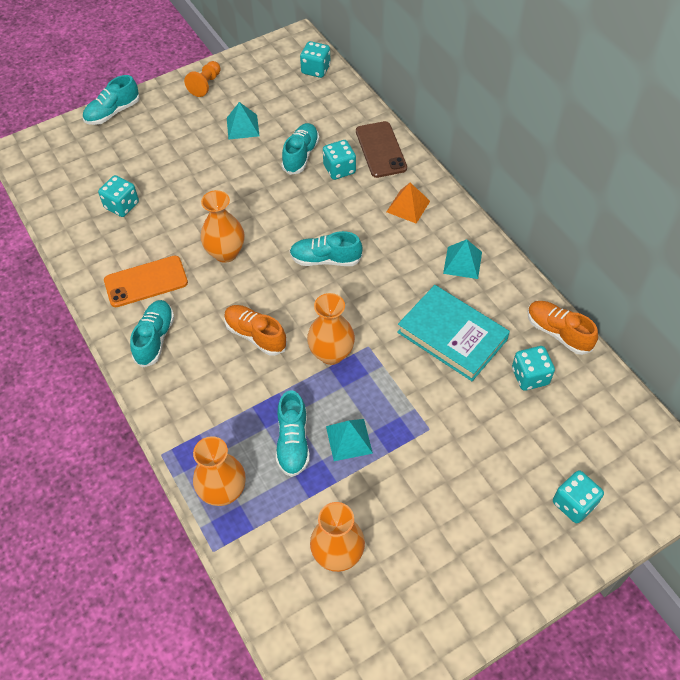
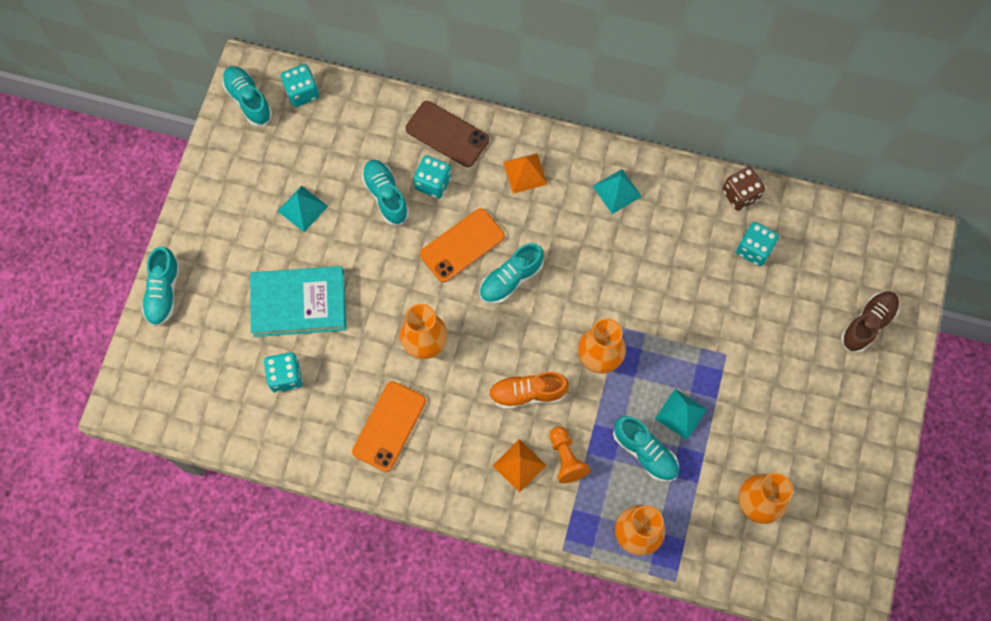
camera: 45 degrees left, 15 degrees up
turquoise shoe [130,300,174,368] -> turquoise shoe moved to [222,66,272,126]
orange pawn [184,61,221,97] -> orange pawn moved to [549,426,590,483]
turquoise book [397,285,510,381] -> turquoise book moved to [250,266,346,337]
orange shoe [528,301,598,355] -> brown dice [722,167,765,211]
turquoise dice [553,470,604,523] -> brown shoe [841,292,899,353]
none -> orange phone [420,208,505,282]
none -> orange pyramid [492,439,547,493]

